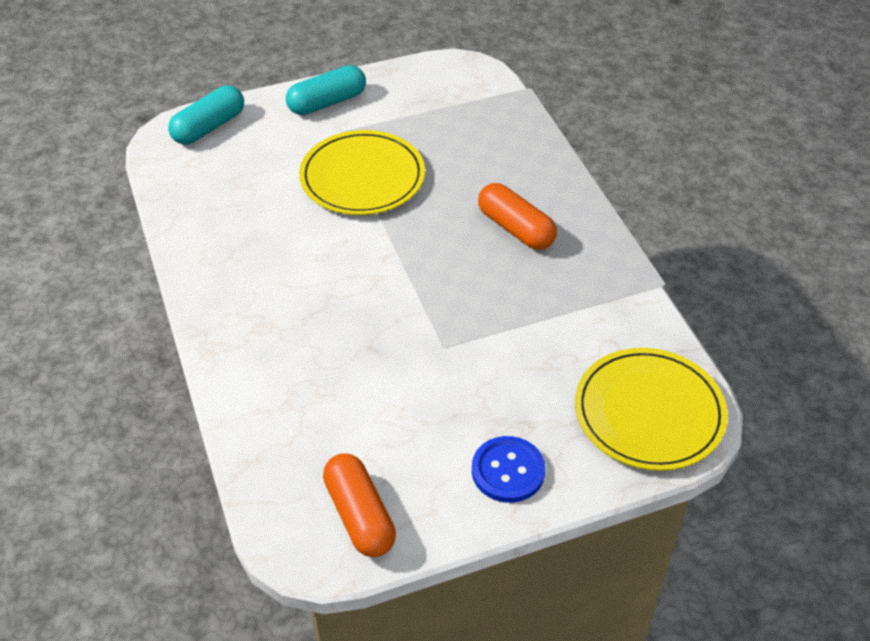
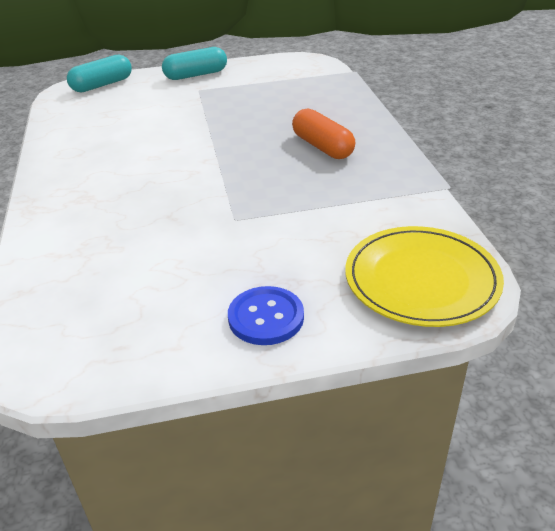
camera: 10 degrees right, 10 degrees down
yellow plate [299,130,425,215] -> none
orange capsule [323,453,396,557] -> none

